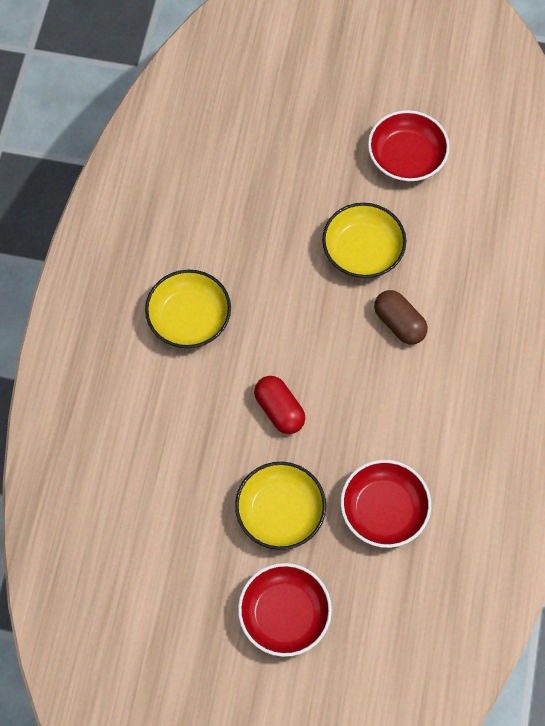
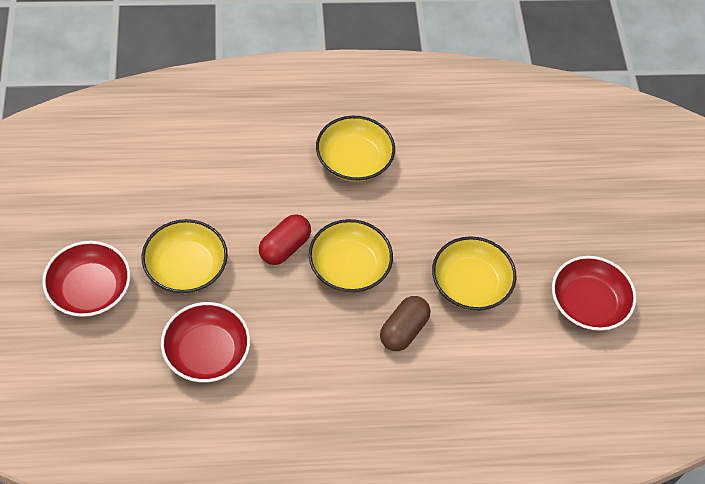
camera: 70 degrees right, 10 degrees down
none -> yellow bowl [309,219,393,293]

